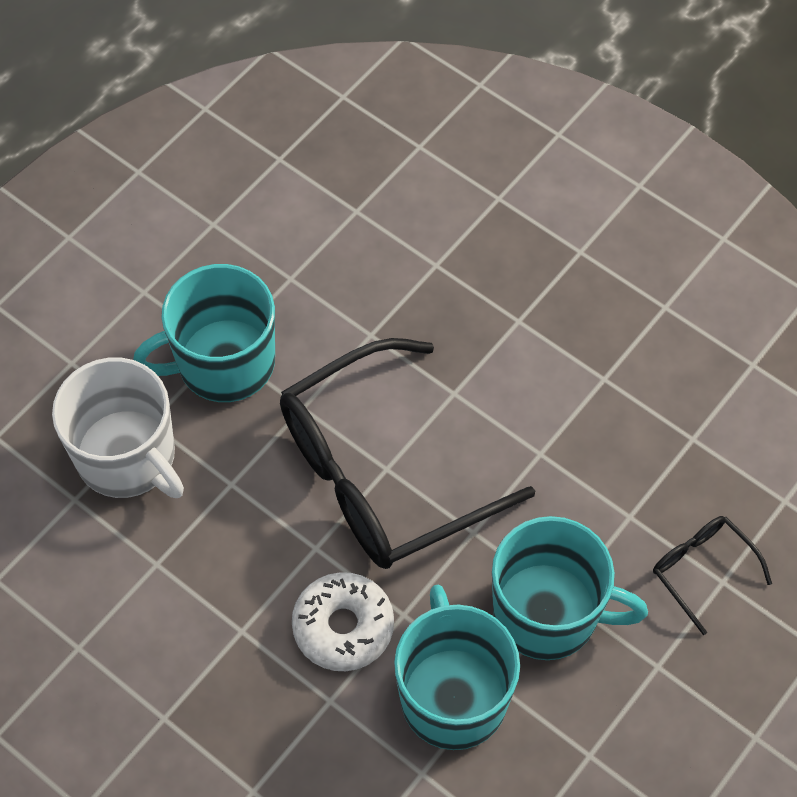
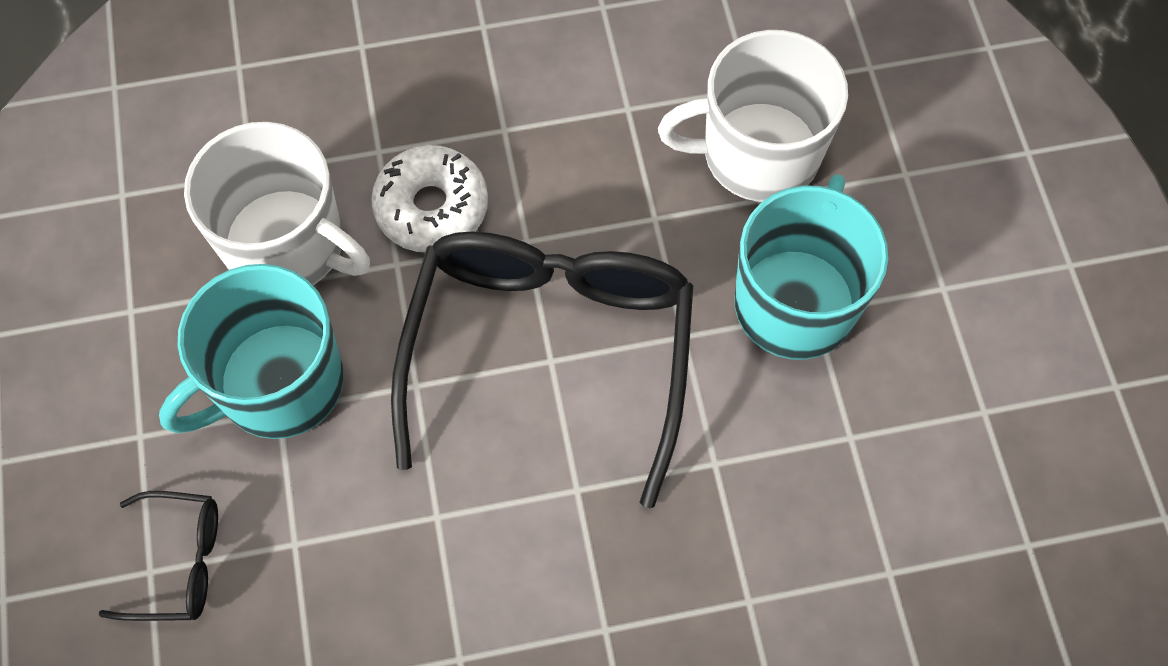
camera: 130 degrees right, 5 degrees up
turquoise mug [394,585,520,750] -> white mug [184,122,370,285]

